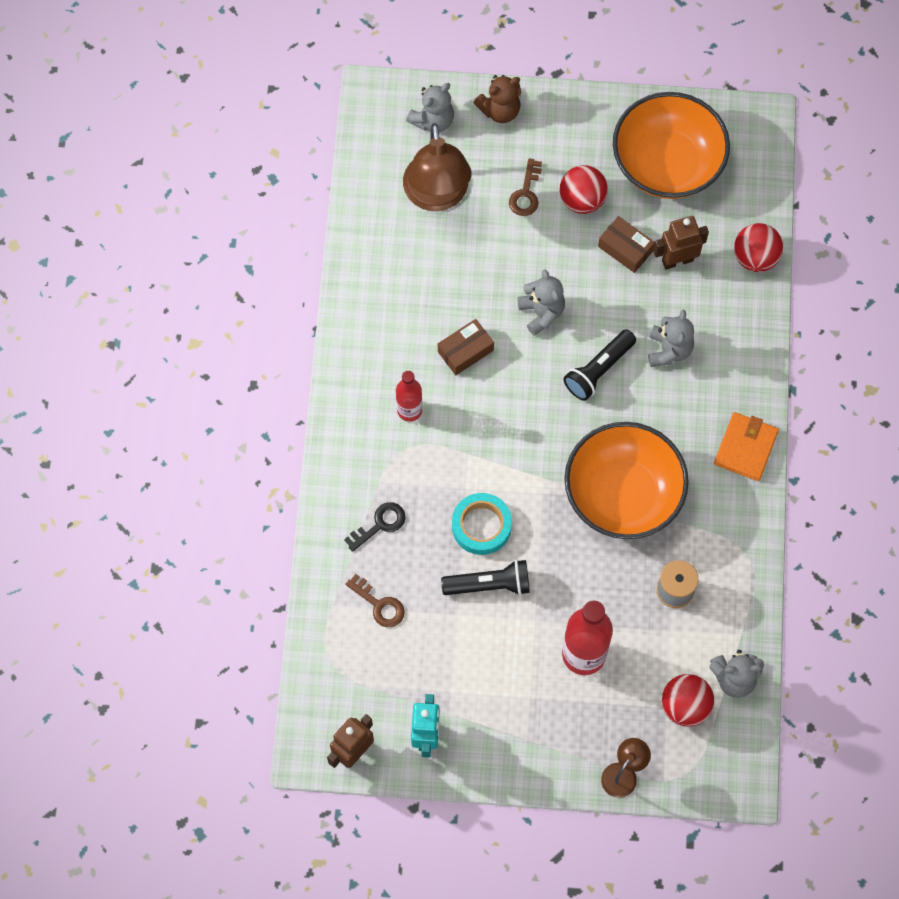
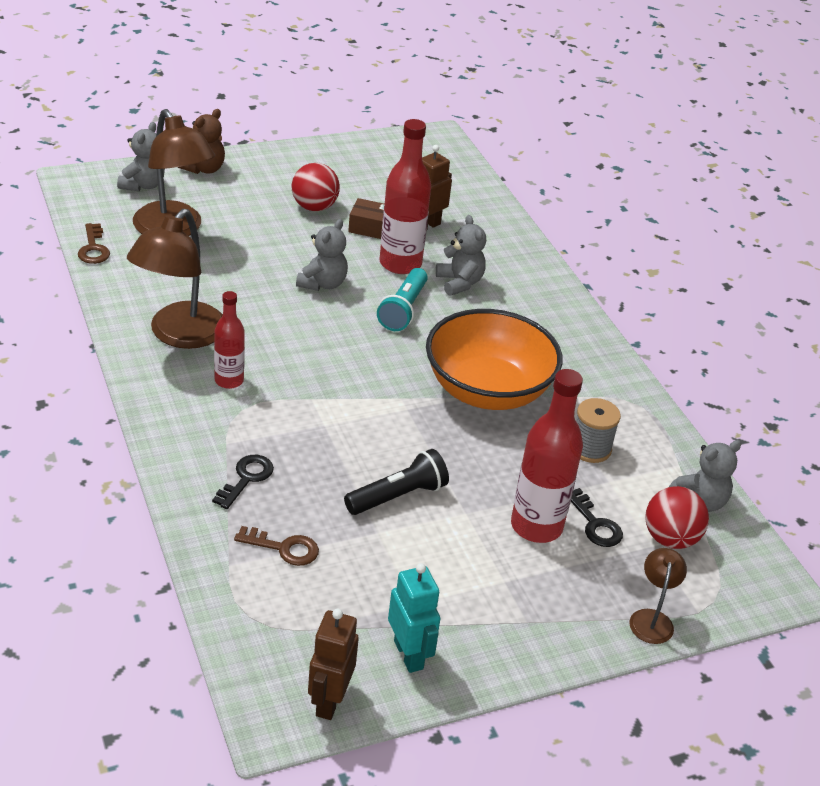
camera: 30 degrees left, 30 degrees down
brown box [438,319,494,375] -> none
turquoise tape [452,493,512,555] -> none
brown key [509,158,542,216] -> brown key moved to [78,223,110,264]
grey teddy bear [517,269,565,336] -> grey teddy bear turned 75 degrees clockwise [296,219,348,291]
black flashlight [563,329,636,401] -> turquoise flashlight [377,268,428,331]
orange bowl [613,92,730,199] -> none
orange wallet [714,412,779,481] -> none
red ball [734,223,783,272] -> none
none -> brown lamp [127,209,223,349]
none -> red bottle [380,119,431,274]
none -> black key [571,488,623,547]

